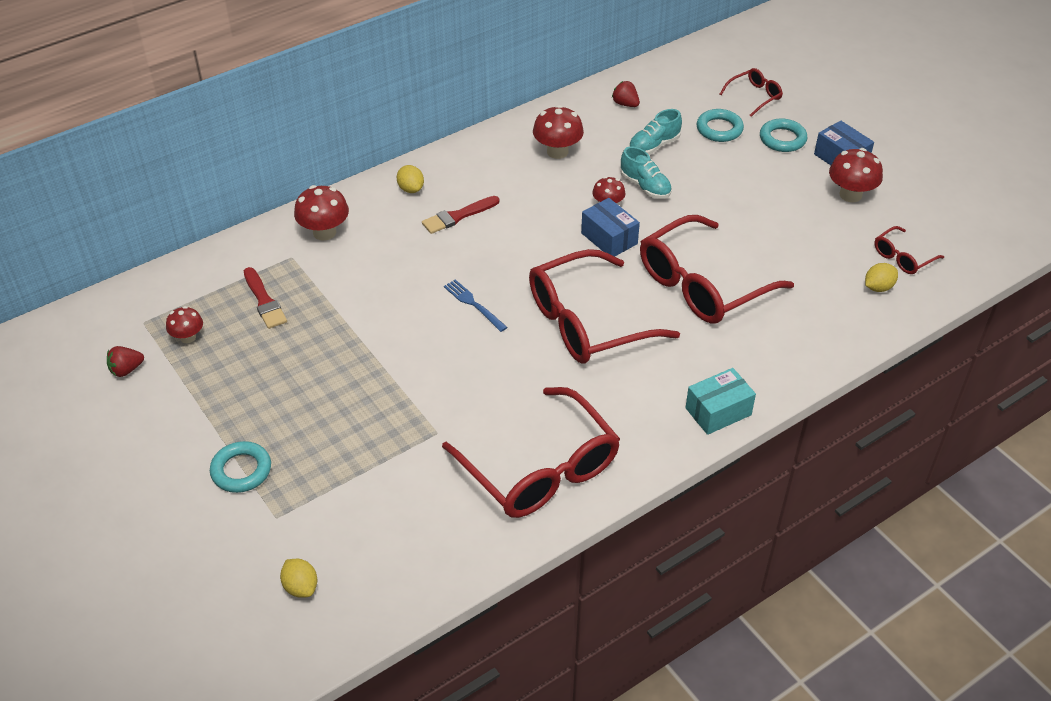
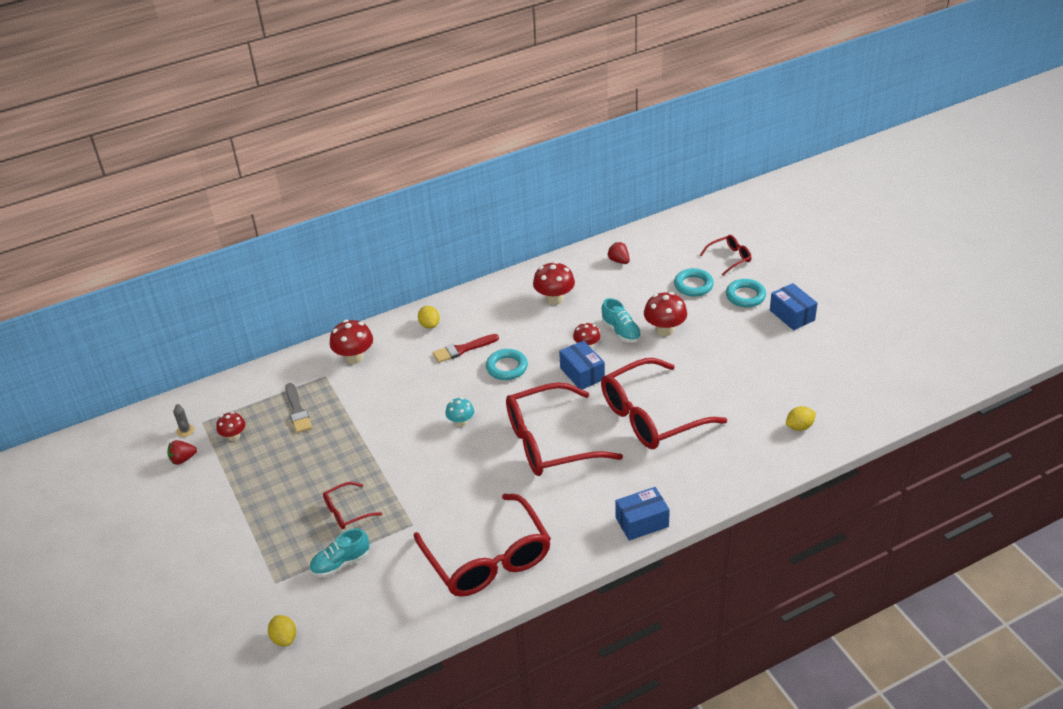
camera: 10 degrees right, 5 degrees down
turquoise ring [210,441,271,493] -> turquoise ring moved to [486,349,528,380]
red brush [244,267,287,329] -> grey brush [285,383,312,433]
blue fork [444,279,508,332] -> turquoise mushroom [446,397,474,427]
turquoise shoe [629,109,682,155] -> turquoise shoe moved to [310,528,370,577]
turquoise box [685,368,756,435] -> blue box [615,487,670,541]
red mushroom [829,148,883,202] -> red mushroom moved to [644,292,687,336]
red glasses [874,226,944,274] -> red glasses moved to [323,482,382,529]
none -> grey cactus [173,404,194,437]

